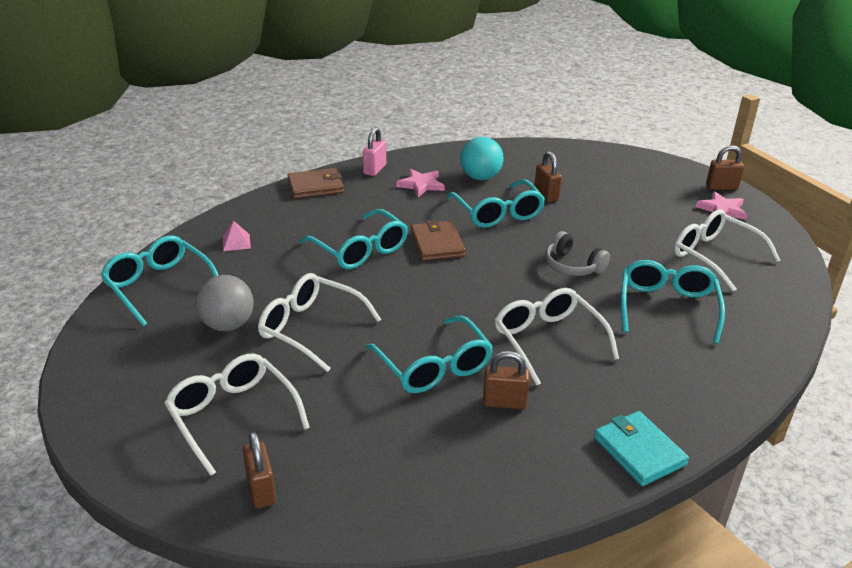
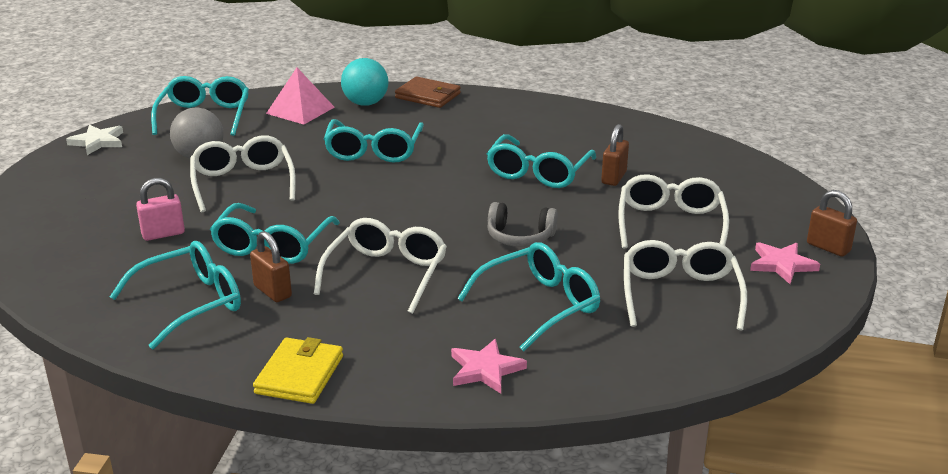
camera: 45 degrees right, 5 degrees down
white glasses [164,353,310,476] -> white glasses moved to [618,174,729,249]
pink pyramid [223,221,251,251] -> pink pyramid [266,68,335,125], size x1.85
brown padlock [243,432,276,509] -> none
pink padlock [363,127,386,176] -> pink padlock moved to [136,178,185,241]
pink star [396,169,445,197] -> pink star moved to [451,339,527,394]
brown wallet [411,220,465,261] -> none
turquoise ball [460,137,503,180] -> turquoise ball moved to [341,58,388,106]
grey headphones [545,231,610,276] -> grey headphones turned 75 degrees counterclockwise [487,202,558,247]
turquoise wallet [594,411,689,486] -> yellow wallet [253,337,343,404]
none -> white star [66,125,123,155]
none -> turquoise glasses [110,241,241,350]

